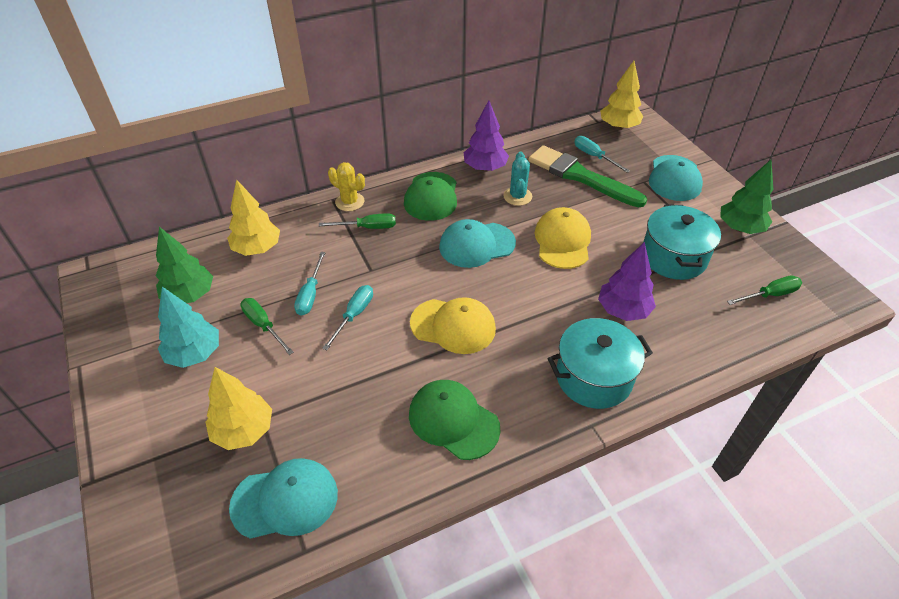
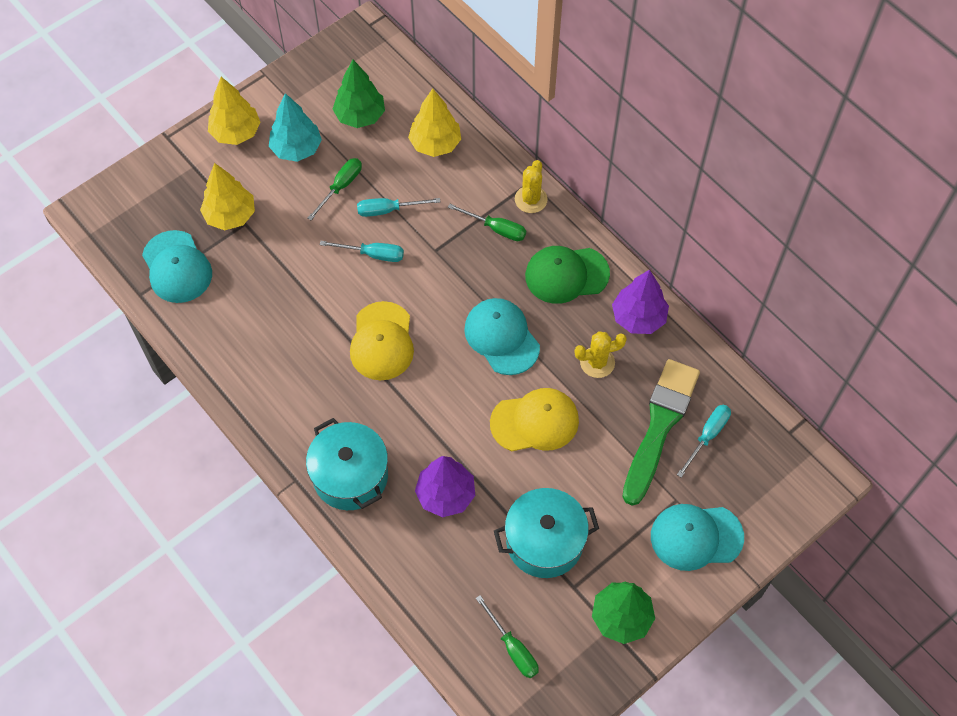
camera: 75 degrees right, 15 degrees up
green screwdriver [319,213,396,229] -> green screwdriver turned 45 degrees counterclockwise [448,204,526,241]
green cap [409,380,501,460] -> none
turquoise cactus [503,152,532,206] -> yellow cactus [575,331,627,378]
yellow tree [600,61,643,130] -> yellow tree moved to [208,77,261,145]

